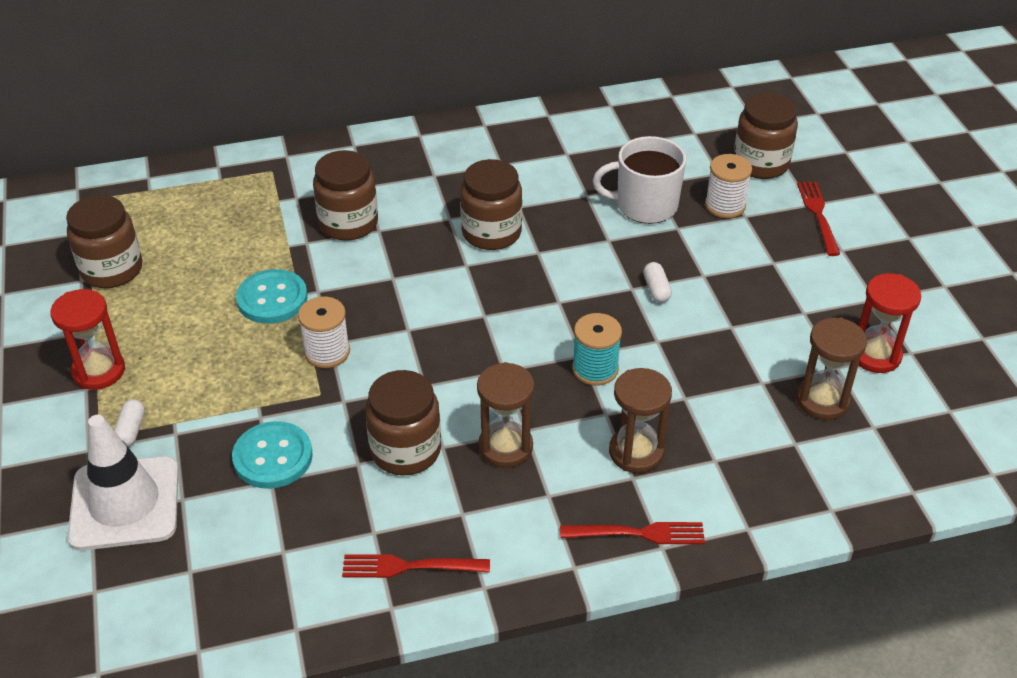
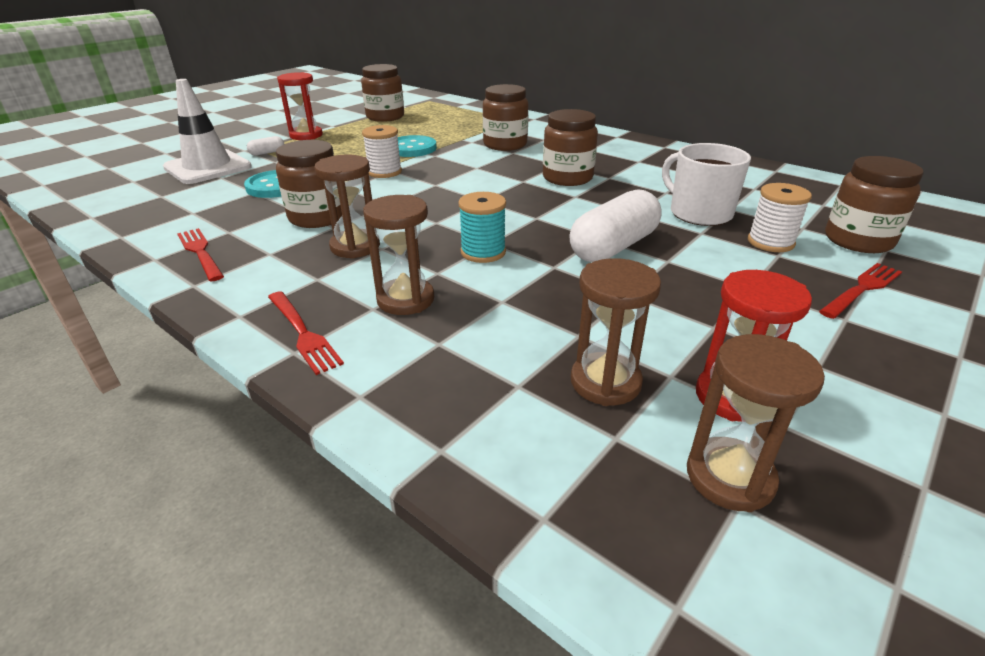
camera: 55 degrees right, 10 degrees down
white capsule [643,262,672,303] -> white capsule [569,189,662,262], size x2.31
none -> brown hourglass [687,334,825,512]

